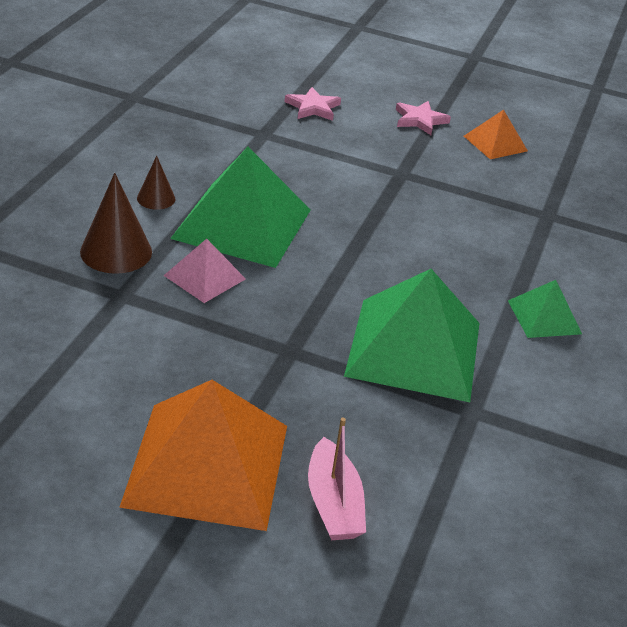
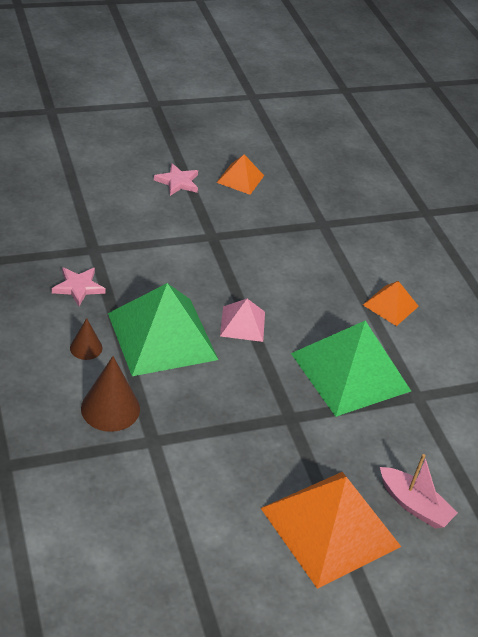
camera: 40 degrees left, 5 degrees up
pink pyramid [163,239,246,303] -> pink pyramid moved to [220,299,265,342]
pink star [285,87,341,121] -> pink star moved to [52,267,106,306]
green pyramid [508,280,582,338] -> orange pyramid [363,281,419,326]

